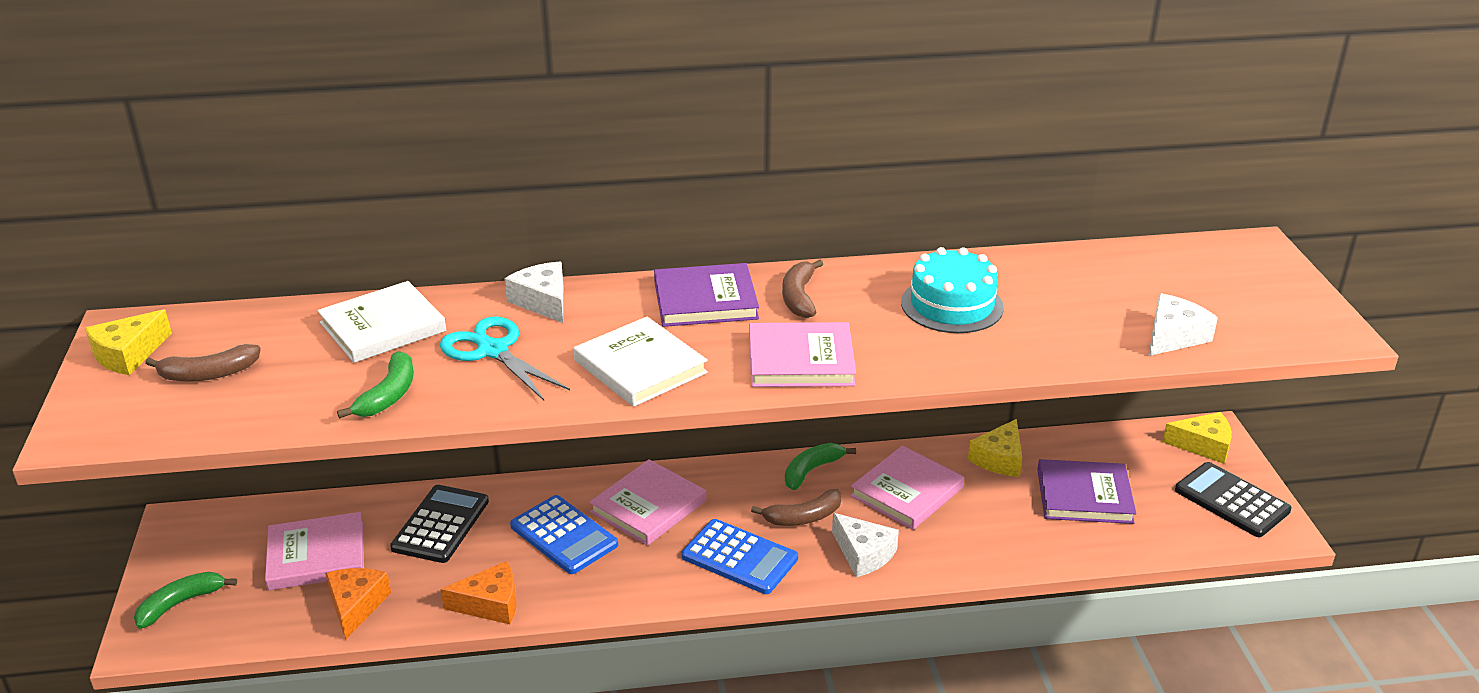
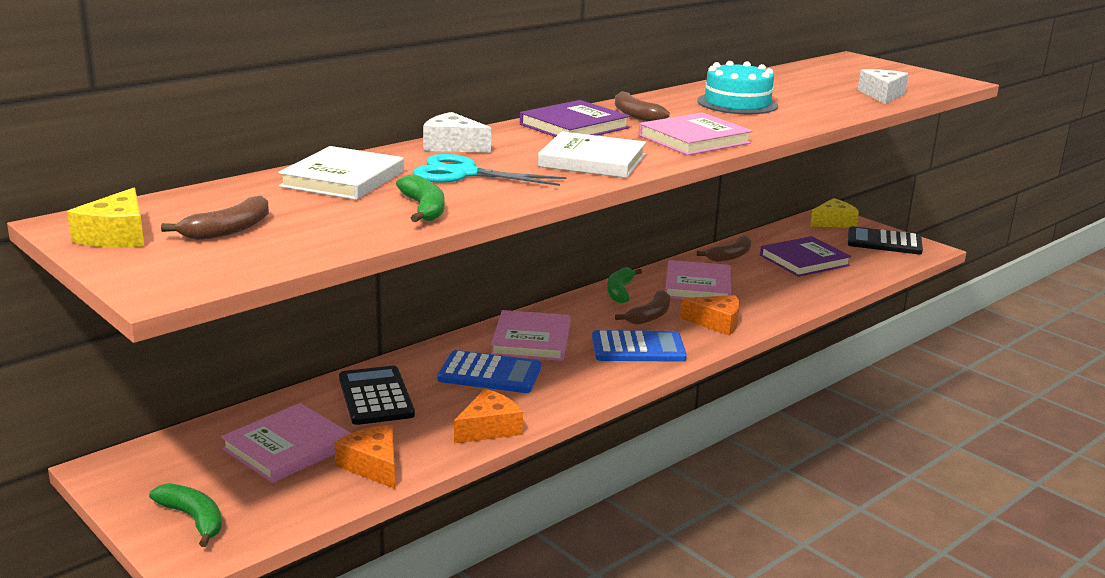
camera: 35 degrees left, 10 degrees down
green banana [134,572,237,629] -> green banana turned 120 degrees clockwise [149,483,222,547]
white cheese [832,513,899,577] -> orange cheese [680,295,740,335]
yellow cheese [968,419,1022,477] -> brown banana [697,236,751,262]

